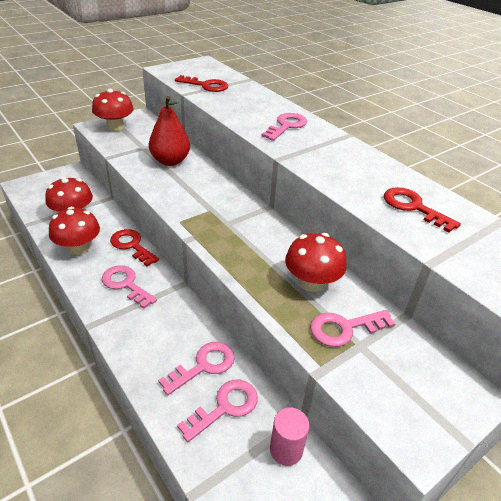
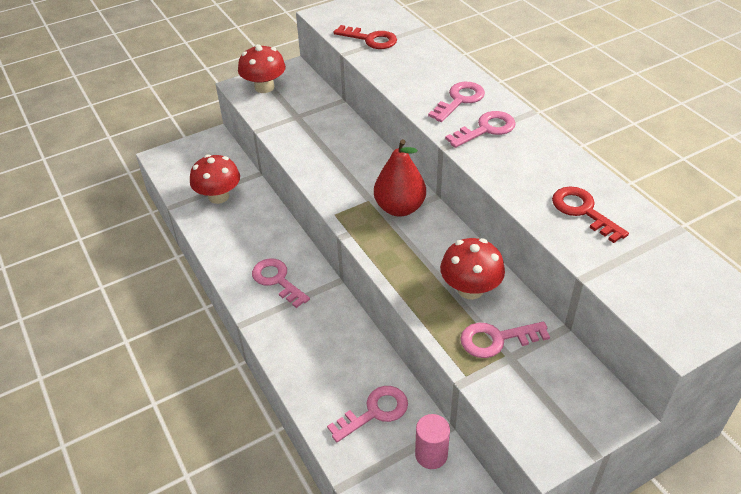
camera: 10 degrees right, 5 degrees up
red mushroom [49,207,100,255] -> none
red key [110,229,159,266] -> none
red pear [149,96,190,166] -> red pear moved to [374,139,426,217]
pink key [158,342,235,395] -> pink key moved to [445,111,516,148]

